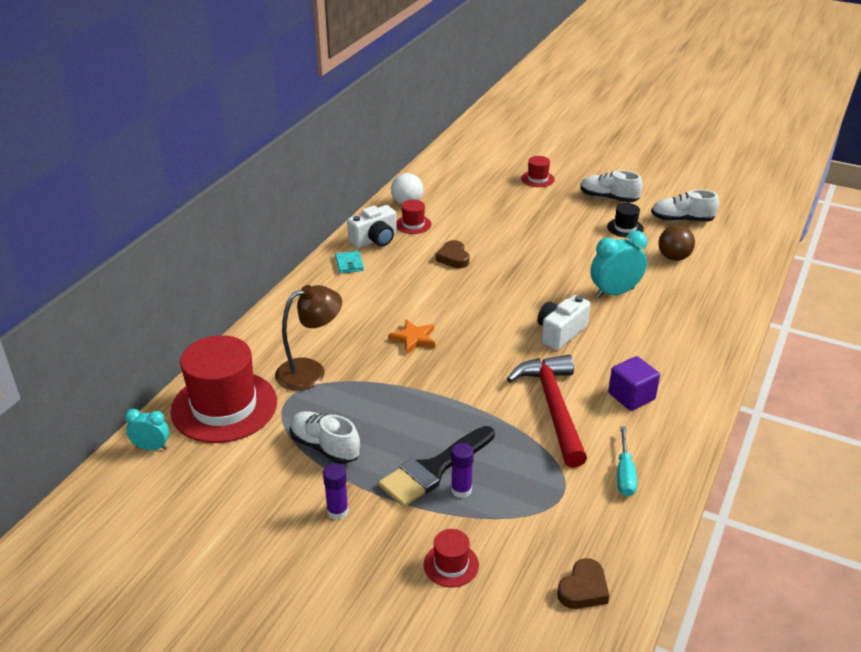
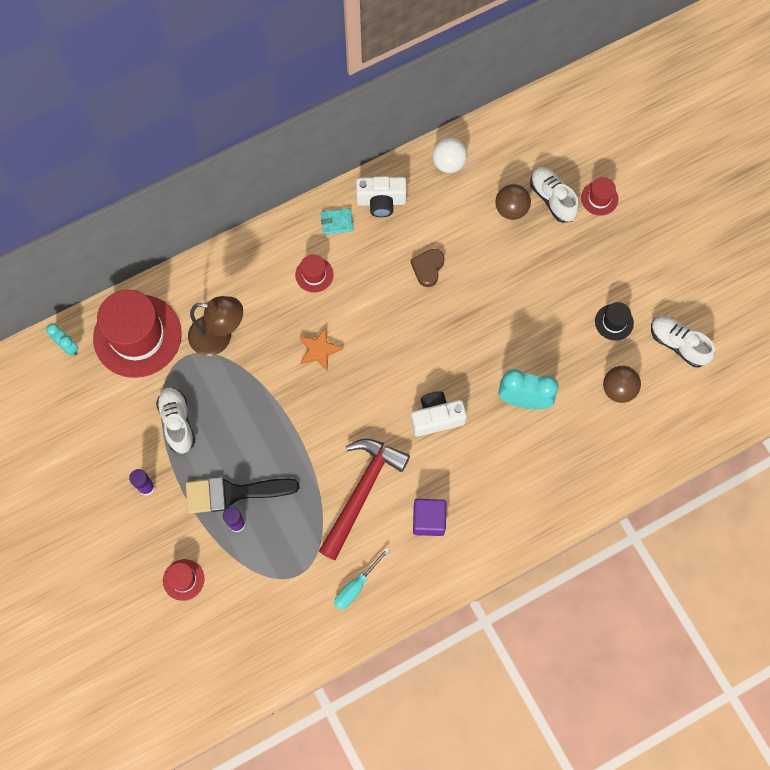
camera: 35 degrees right, 35 degrees up
turquoise wallet [335,251,364,274] -> turquoise wallet turned 60 degrees clockwise [321,208,354,235]
red hat [396,200,431,234] -> red hat moved to [295,254,334,293]
brown heart [557,558,609,609] -> none
white shoe [580,170,642,202] -> white shoe moved to [530,167,579,223]
none -> brown ball [495,184,531,220]

